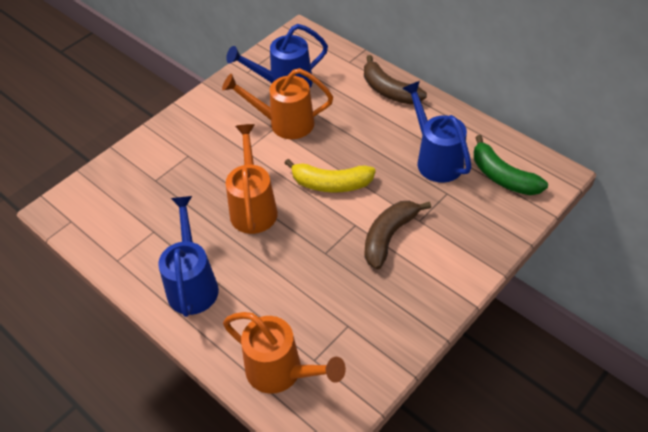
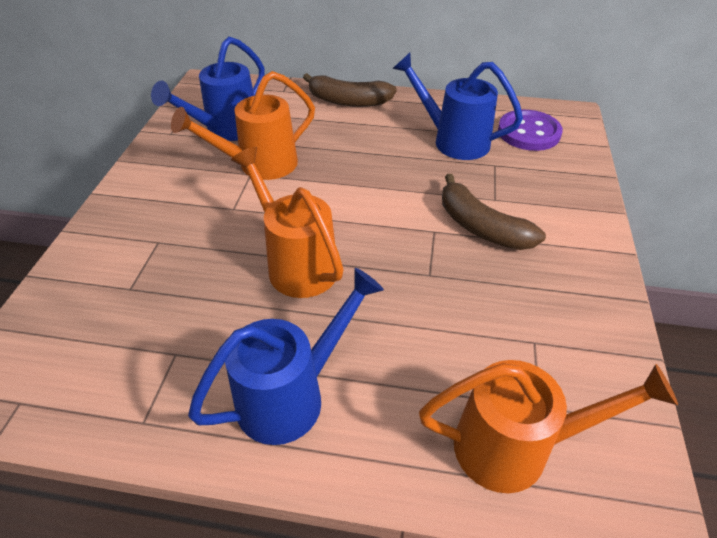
camera: 35 degrees left, 5 degrees down
blue watering can [158,196,219,317] -> blue watering can turned 90 degrees clockwise [188,268,384,445]
yellow banana [284,159,376,192] -> none
brown banana [365,201,431,269] -> brown banana turned 45 degrees counterclockwise [442,174,546,250]
green banana [474,135,548,195] -> purple button [498,110,563,151]

